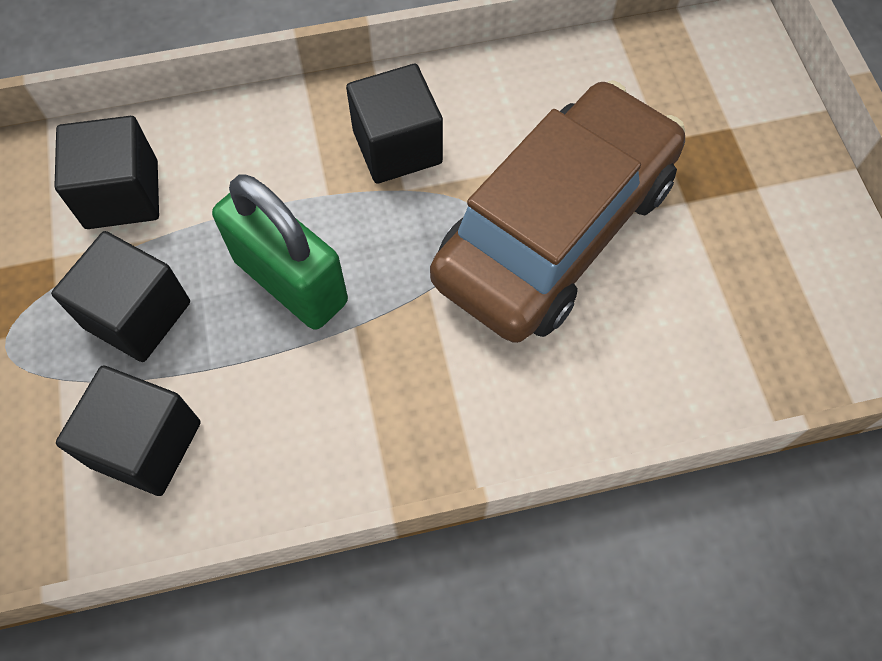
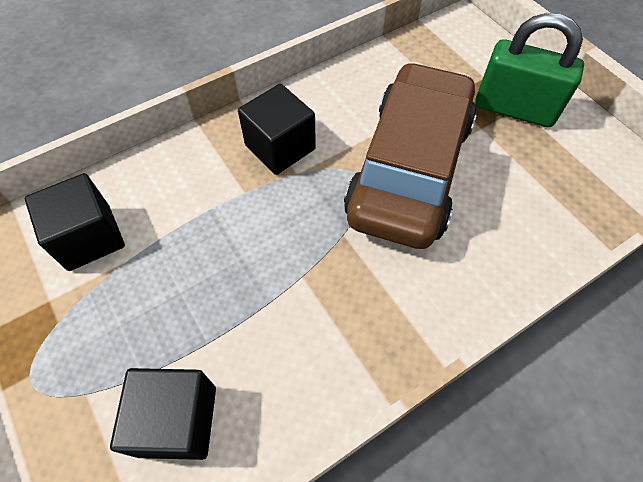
camera: 20 degrees left, 5 degrees down
black cube [51,231,190,362] -> none
green padlock [212,174,348,330] -> green padlock moved to [475,13,584,127]

